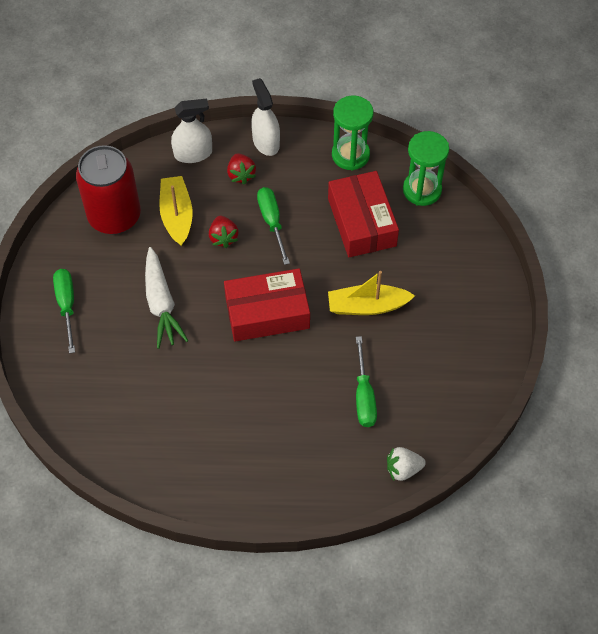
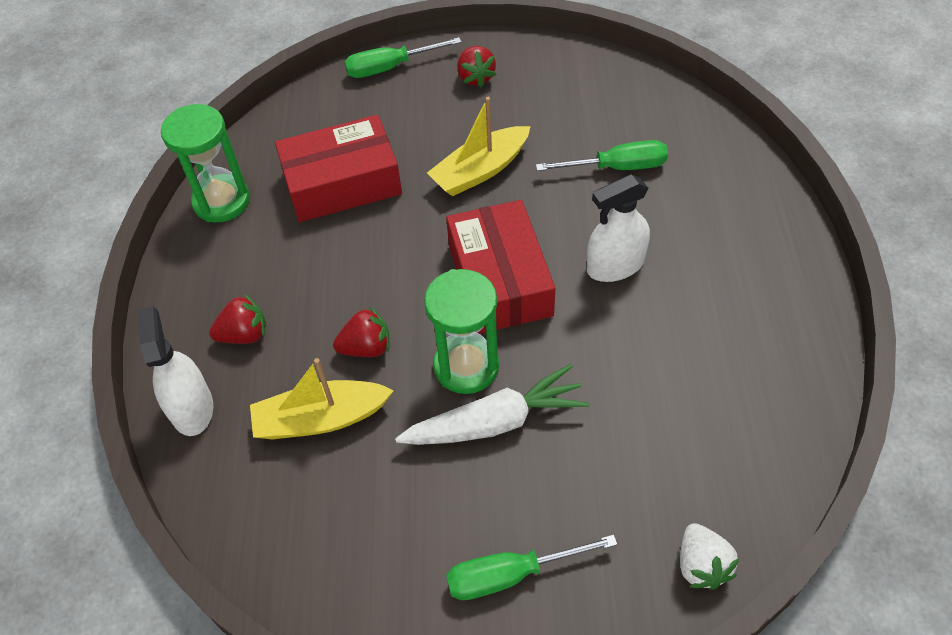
camera: 90 degrees left, 5 degrees down
red can [76,145,141,234] -> none
white spray bottle [251,78,280,156] -> white spray bottle moved to [587,174,650,282]
green screwdriver [257,187,290,265] -> green screwdriver moved to [345,37,461,78]
yellow boat [328,271,415,315] -> yellow boat turned 60 degrees clockwise [427,97,531,196]
white strawberry [387,447,426,481] -> white strawberry moved to [680,523,739,590]
green hourglass [403,131,449,206] -> green hourglass moved to [424,269,499,394]
none -> red strawberry [457,46,497,87]

